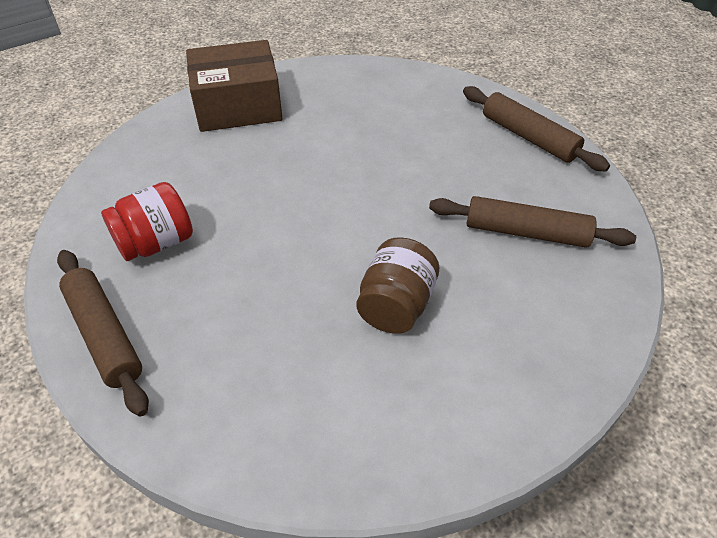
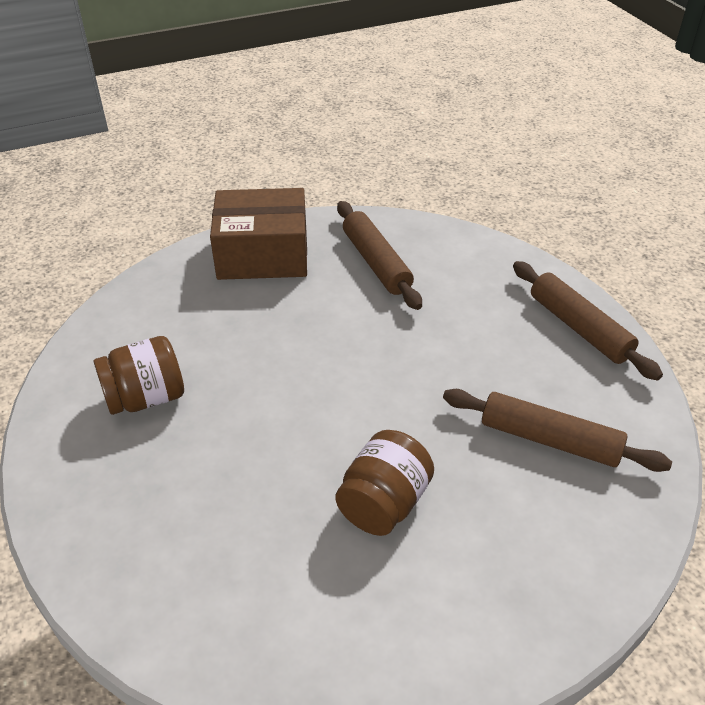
camera: 10 degrees right, 5 degrees down
brown rolling pin [57,250,149,416] -> brown rolling pin moved to [337,201,422,310]
red jar [101,182,193,261] -> brown jar [94,336,184,415]

